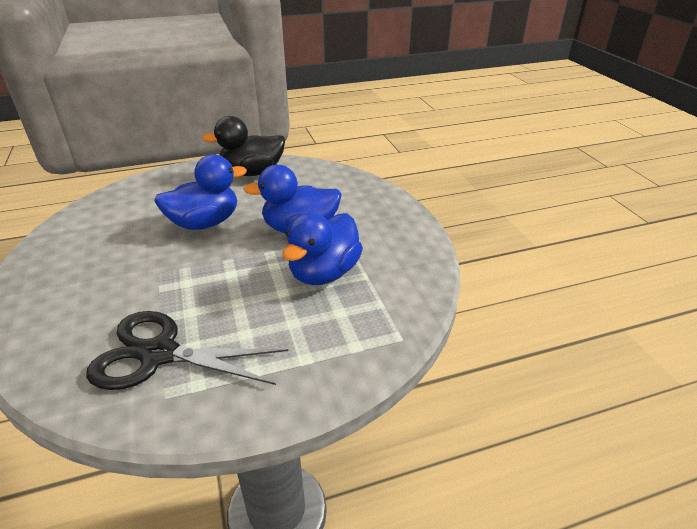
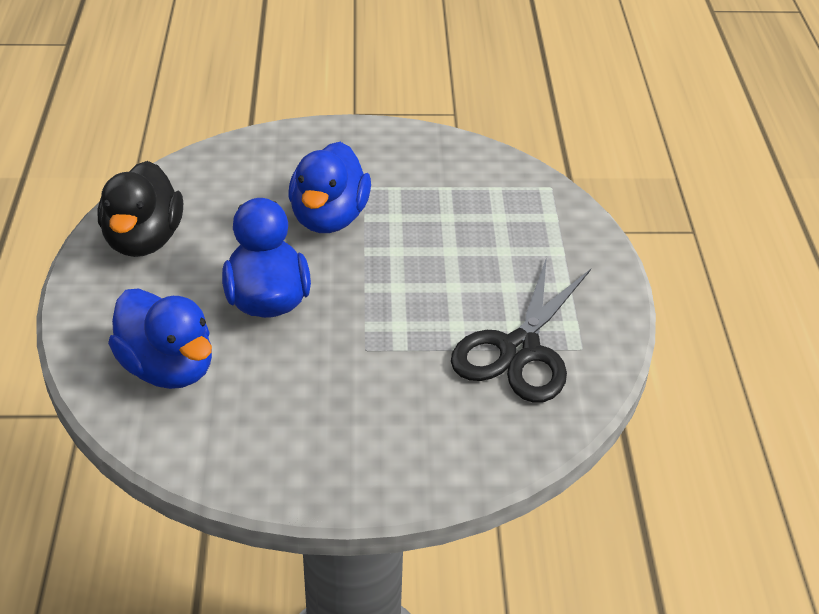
camera: 75 degrees left, 5 degrees up
blue duck [283,212,363,285] -> blue duck moved to [108,288,212,389]

